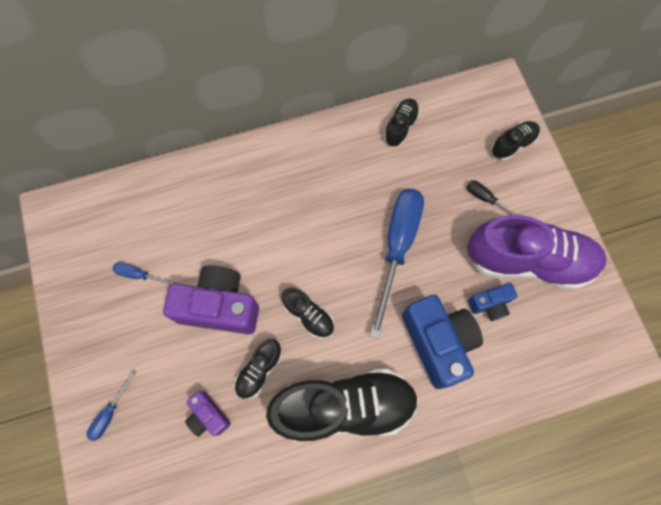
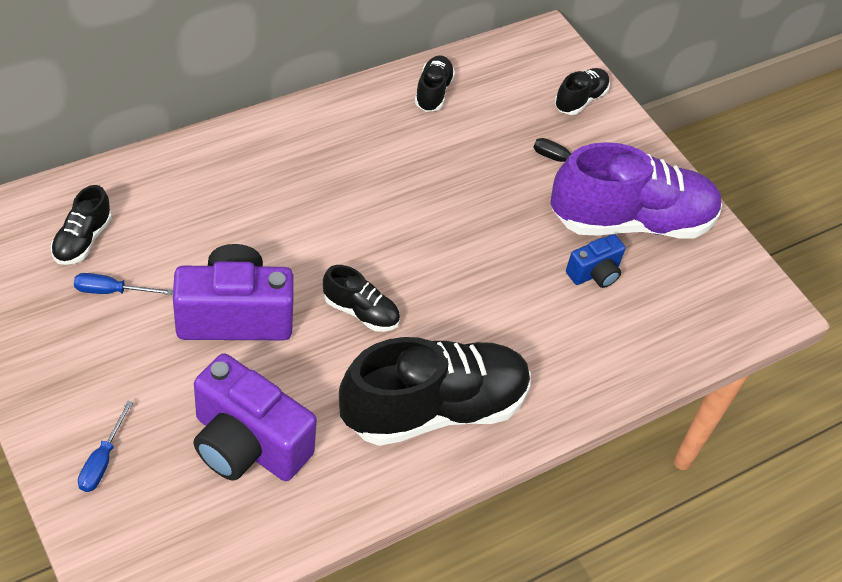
camera: 20 degrees left, 20 degrees down
purple camera [185,391,231,437] -> purple camera [194,353,317,481], size x1.94
black shoe [234,339,282,399] -> black shoe moved to [51,185,112,265]
blue screwdriver [370,189,424,339] -> none
blue camera [402,295,483,389] -> none

